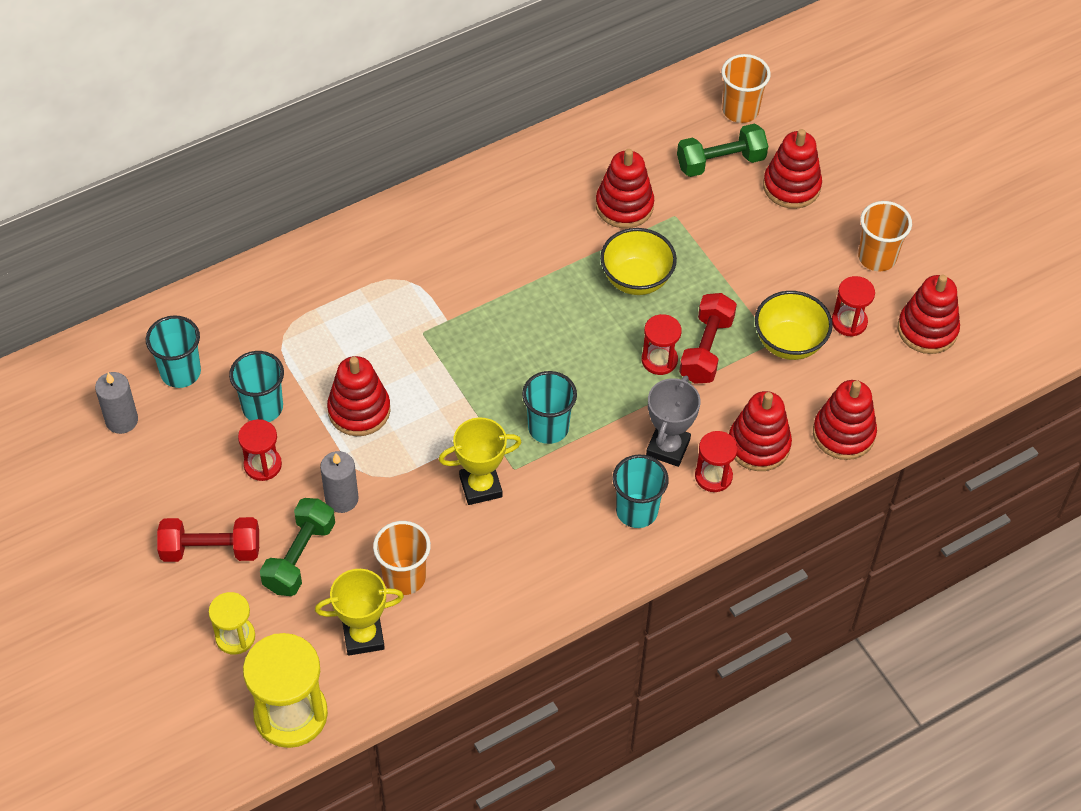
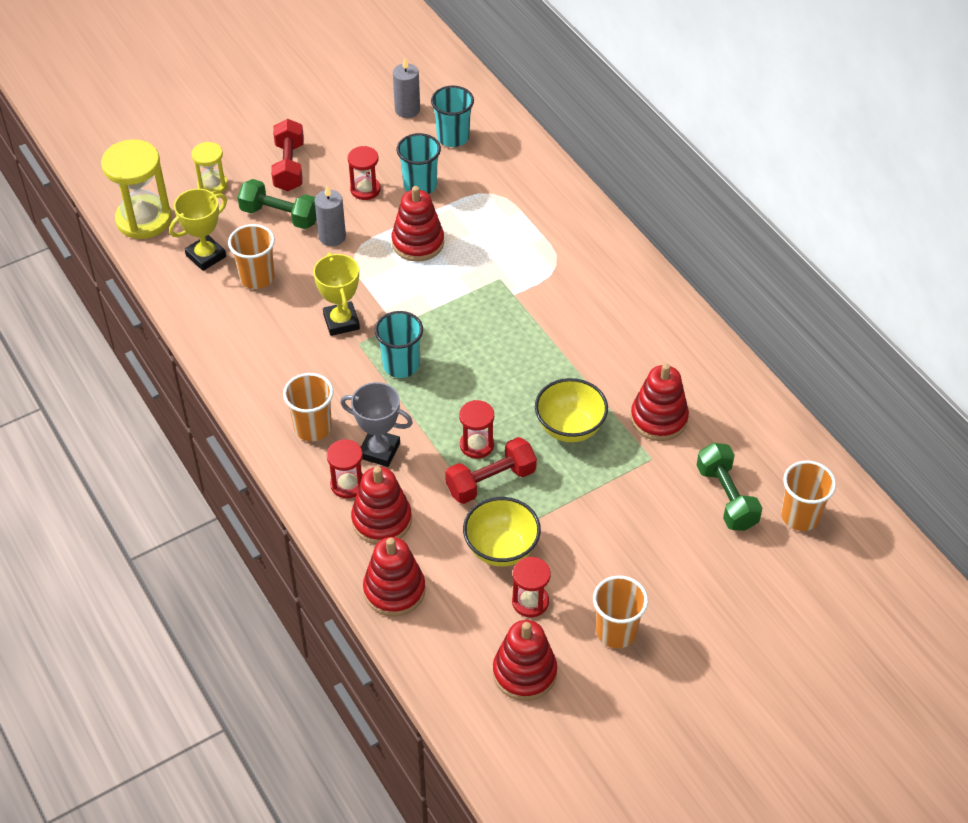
camera: 90 degrees right, 5 degrees down
yellow trophy [315,569,404,656] -> yellow trophy turned 60 degrees clockwise [169,189,227,271]
turquoise cup [612,454,669,528] -> orange cup [283,373,334,441]
red dumbbell [679,293,737,384] -> red dumbbell turned 45 degrees counterclockwise [445,437,537,504]
red stacking toy [763,129,822,209] -> none

